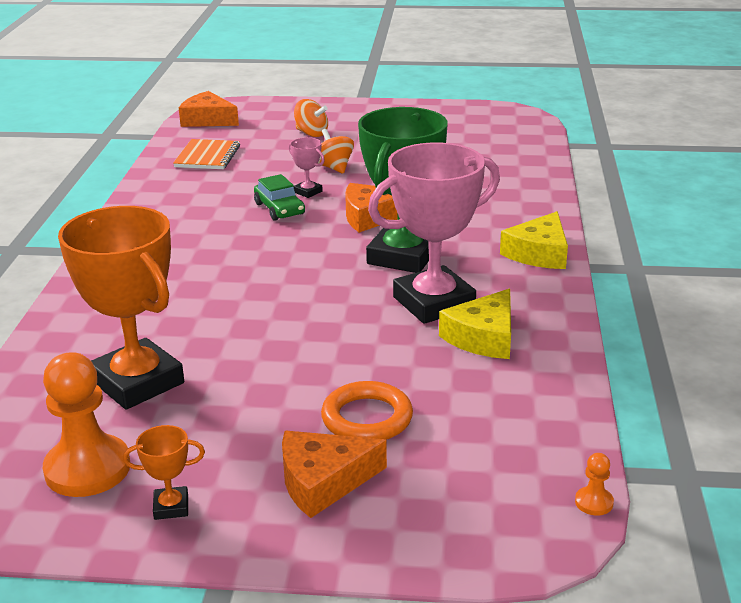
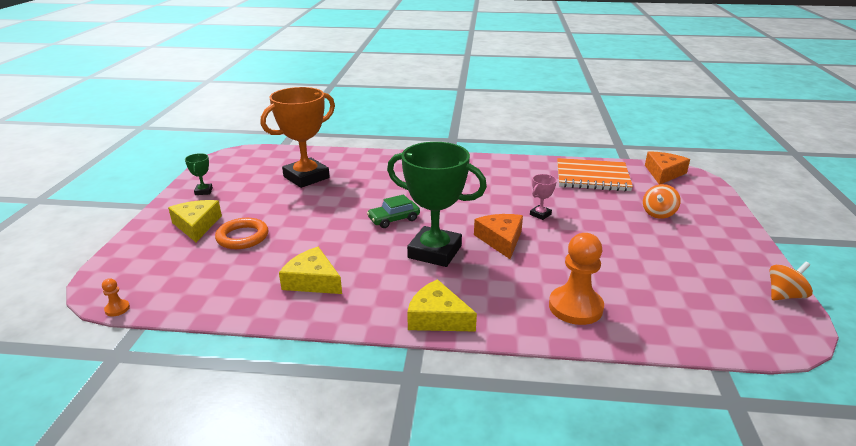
camera: 90 degrees right, 0 degrees up
orange pawn [43,352,130,497] -> orange pawn moved to [549,233,604,325]
orange trophy [123,425,205,520] -> green trophy [185,153,213,195]
orange notebook [173,139,240,169] -> orange notebook [557,158,633,192], size x1.52
green car [254,174,305,221] -> green car moved to [367,194,420,228]
orange cheese [282,431,387,518] -> yellow cheese [168,200,222,242]
orange spinning top [318,129,354,174] -> orange spinning top moved to [769,262,813,300]
pink trophy [368,142,500,324] -> none

